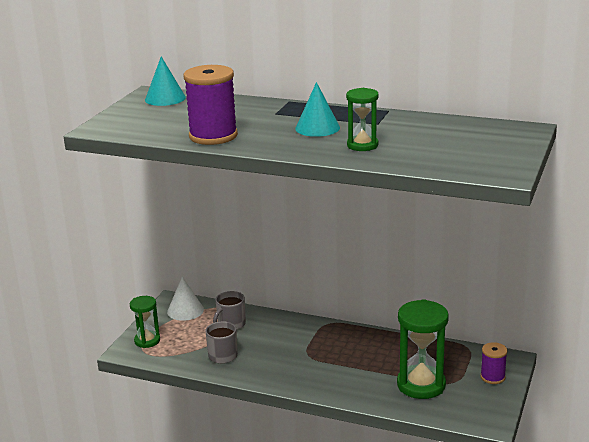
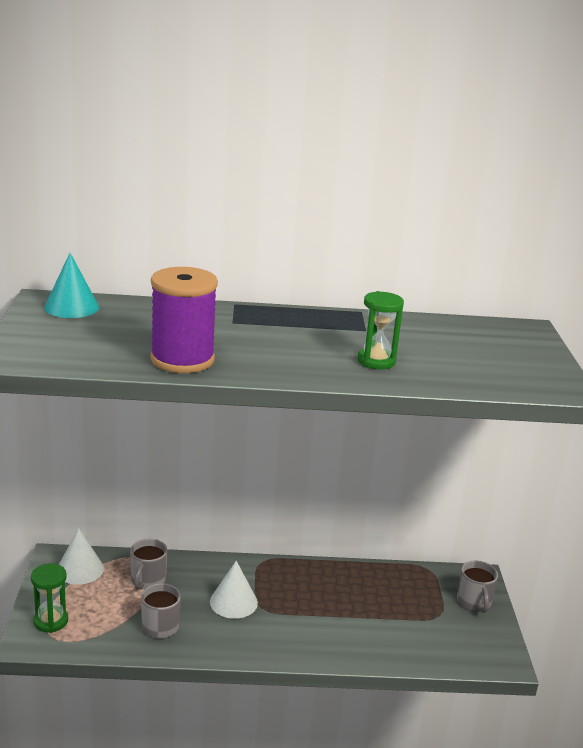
camera: 25 degrees left, 0 degrees up
turquoise cone [295,82,340,137] -> none
green hourglass [397,299,449,399] -> none
purple spool [480,342,507,384] -> grey mug [457,560,498,613]
none -> white cone [210,561,258,619]

